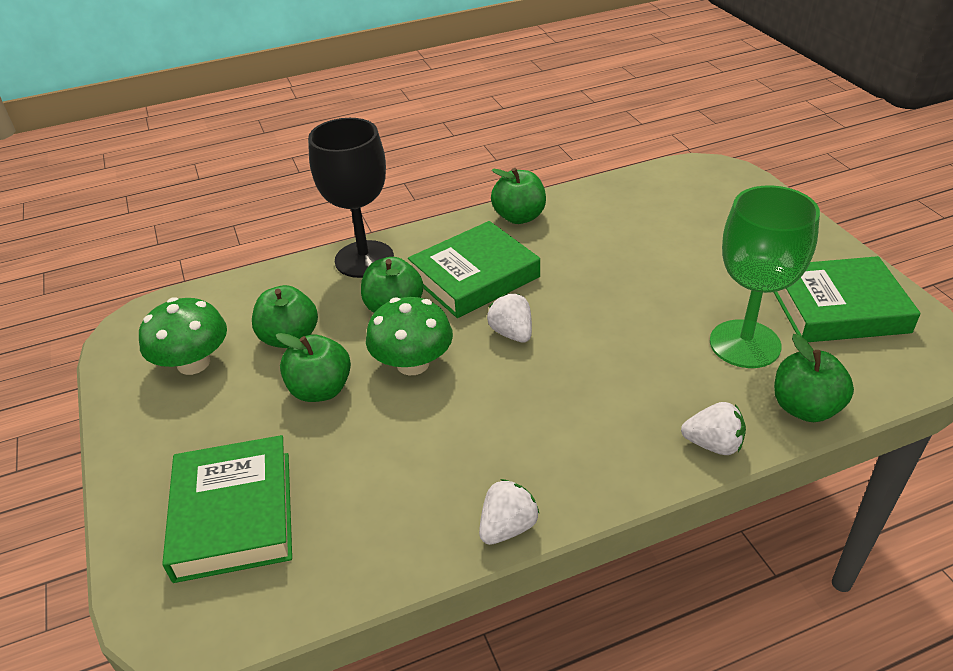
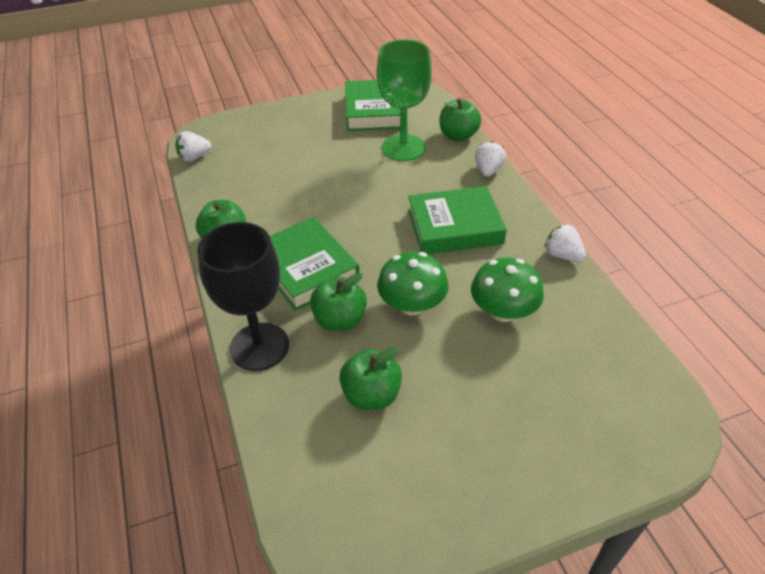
camera: 90 degrees left, 5 degrees up
green mushroom [139,297,227,375] -> green mushroom moved to [471,257,544,322]
green book [162,435,292,583] -> green book moved to [408,186,507,254]
green apple [276,333,351,402] -> none
white strawberry [487,294,532,343] -> white strawberry moved to [176,131,211,162]

